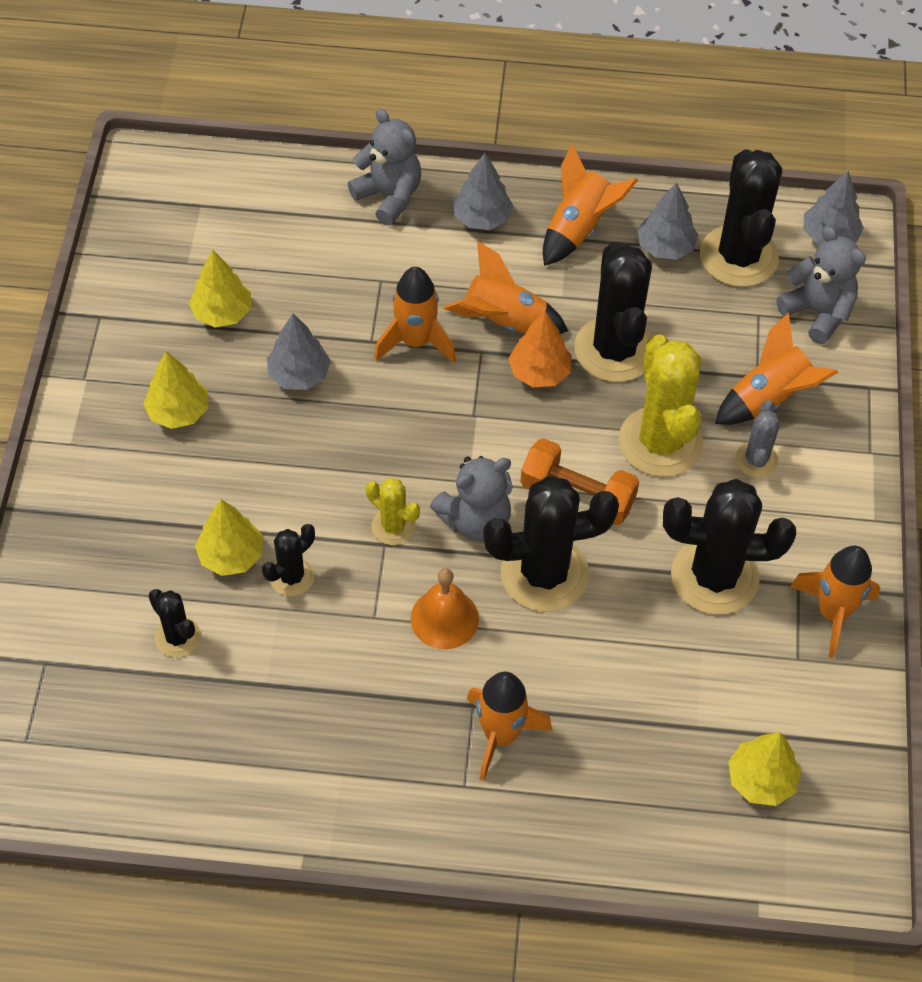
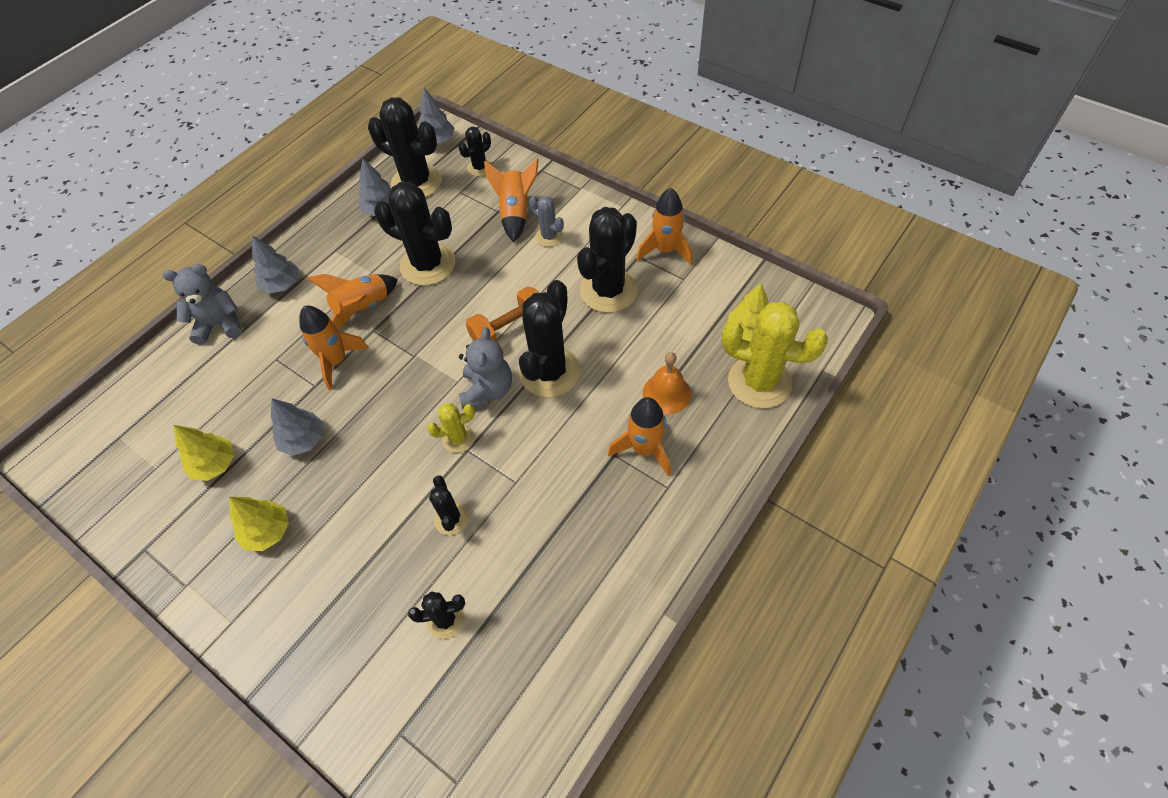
camera: 55 degrees left, 0 degrees up
yellow tree [195,499,263,576] -> none
orange bell [411,568,479,649] -> orange bell moved to [643,352,691,414]
orange tree [508,311,572,387] -> none
orange rocket [543,144,638,266] -> none
yellow cactus [619,335,704,477] -> yellow cactus moved to [721,302,828,408]
grey teddy bear [776,226,866,344] -> black cactus [459,127,493,176]

